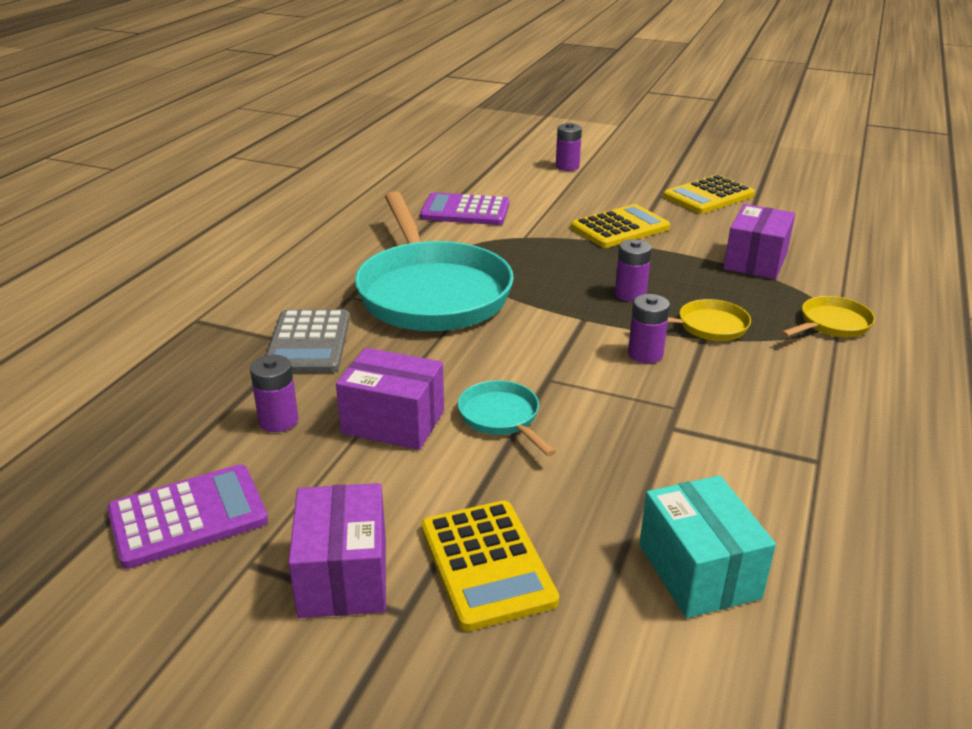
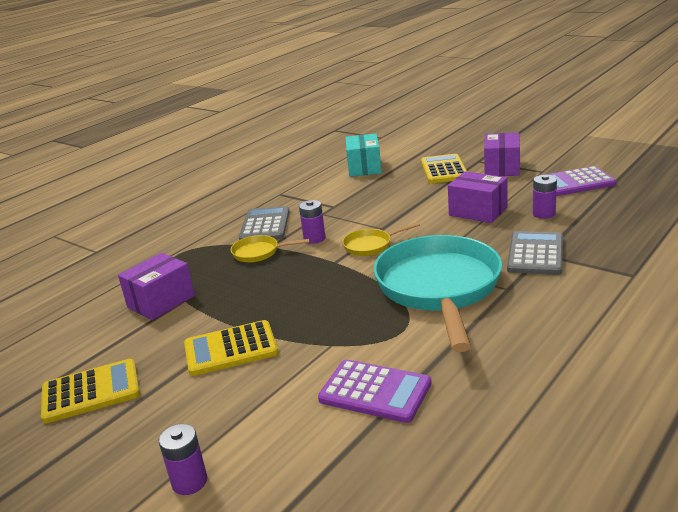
camera: 160 degrees left, 5 degrees down
turquoise pan [458,380,556,456] -> none
purple battery [615,239,652,302] -> none
yellow pan [781,296,875,337] -> yellow pan moved to [342,222,420,256]
none -> grey calculator [239,206,290,240]

